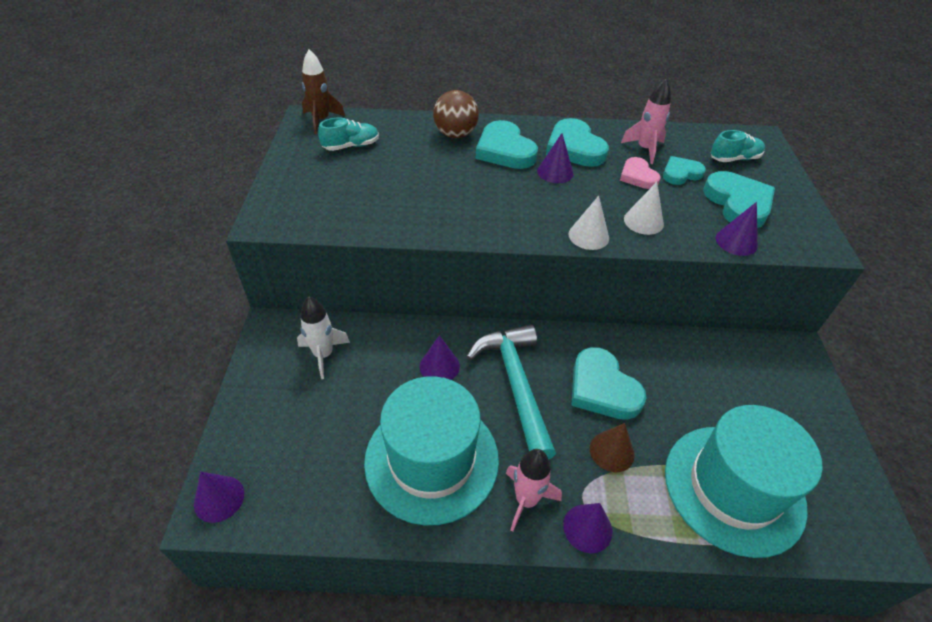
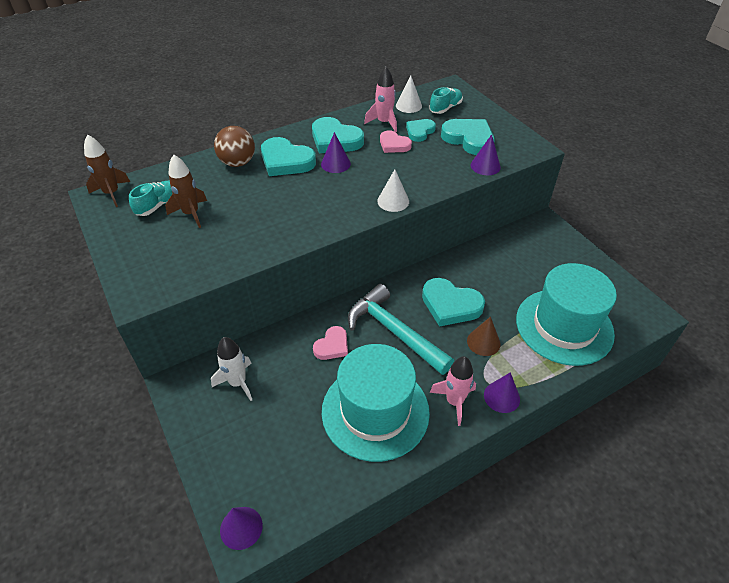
camera: 30 degrees left, 0 degrees up
purple cone [420,335,460,380] -> pink heart [313,326,348,360]
white cone [624,182,664,235] -> white cone moved to [396,76,422,113]
none -> brown rocket [165,155,207,228]

